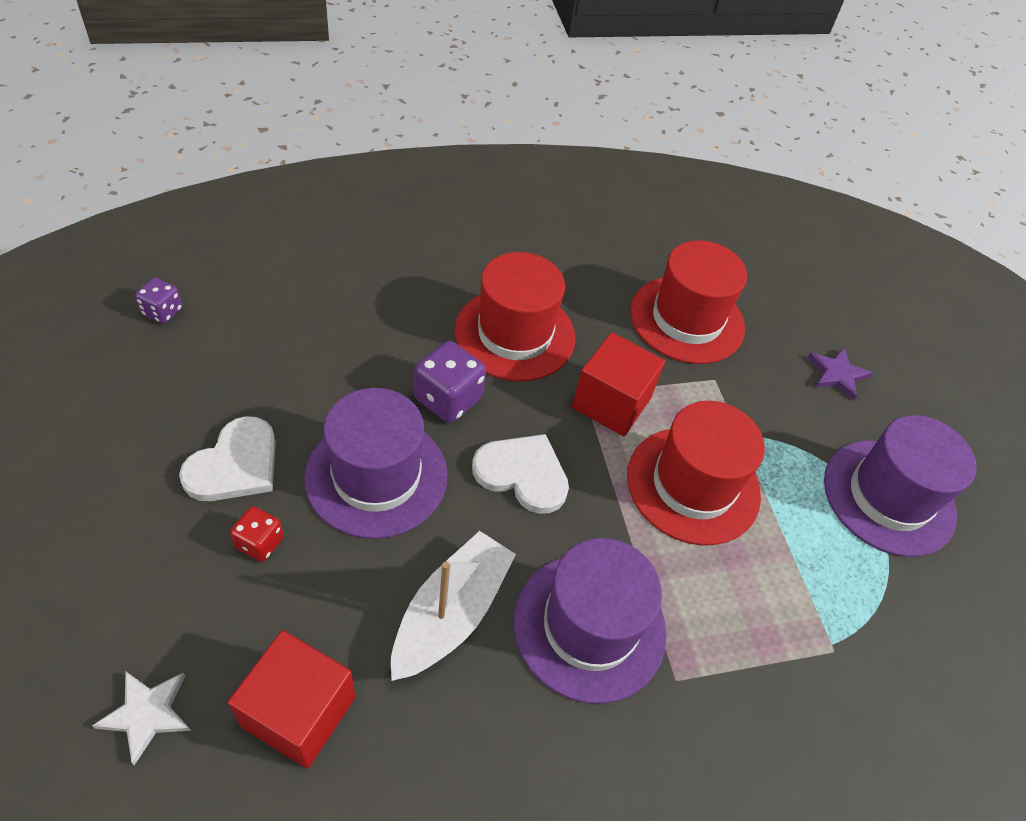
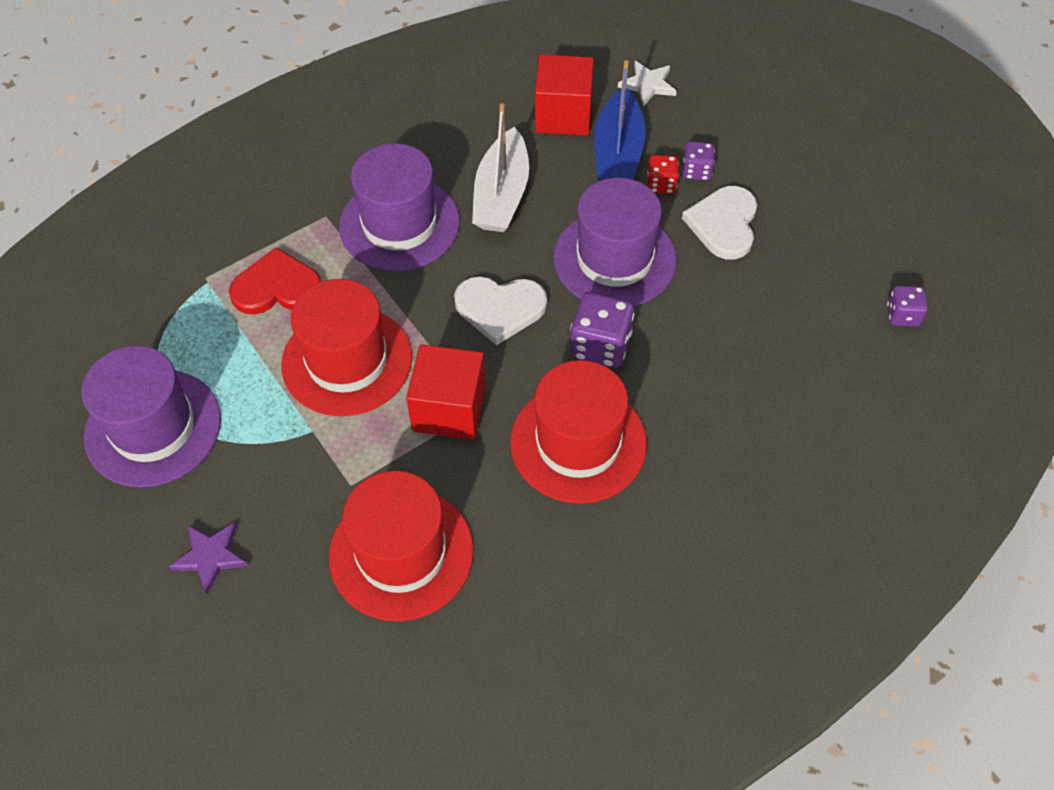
camera: 165 degrees right, 5 degrees up
none -> red heart [229,247,322,315]
none -> blue boat [594,60,646,181]
none -> purple dice [683,141,715,181]

